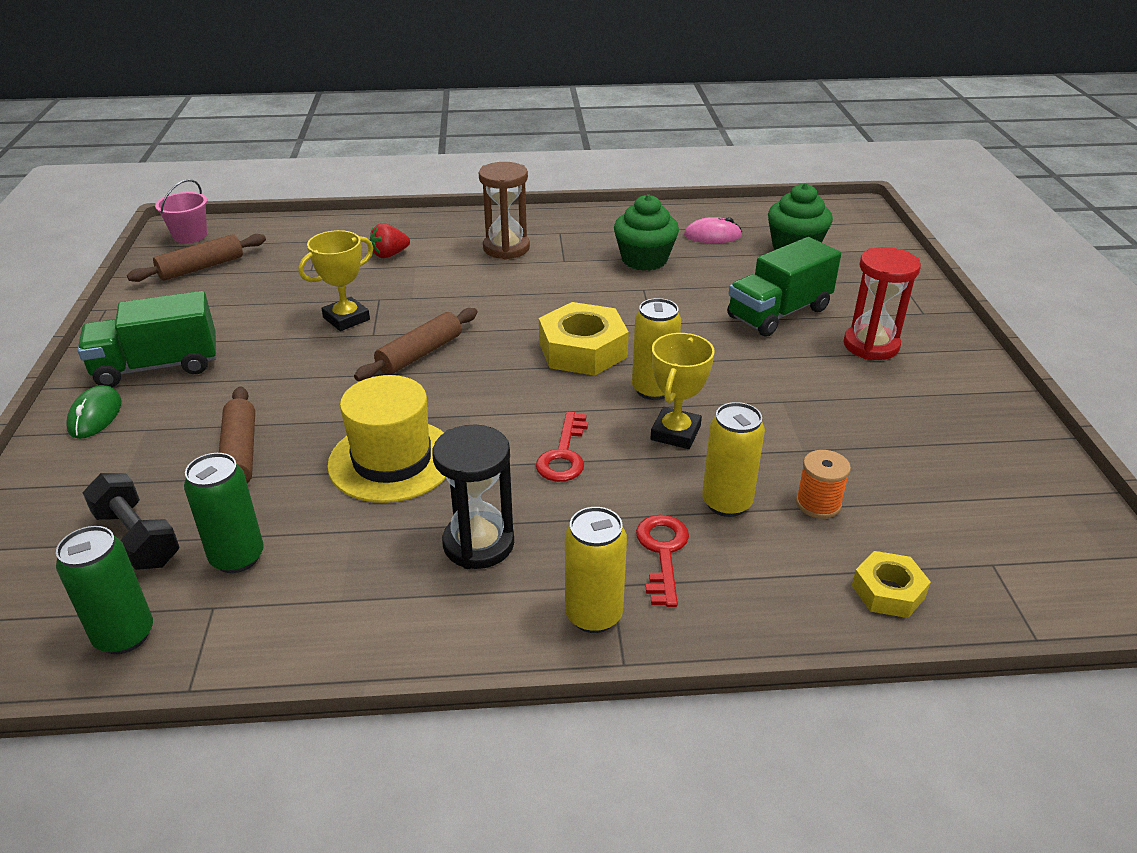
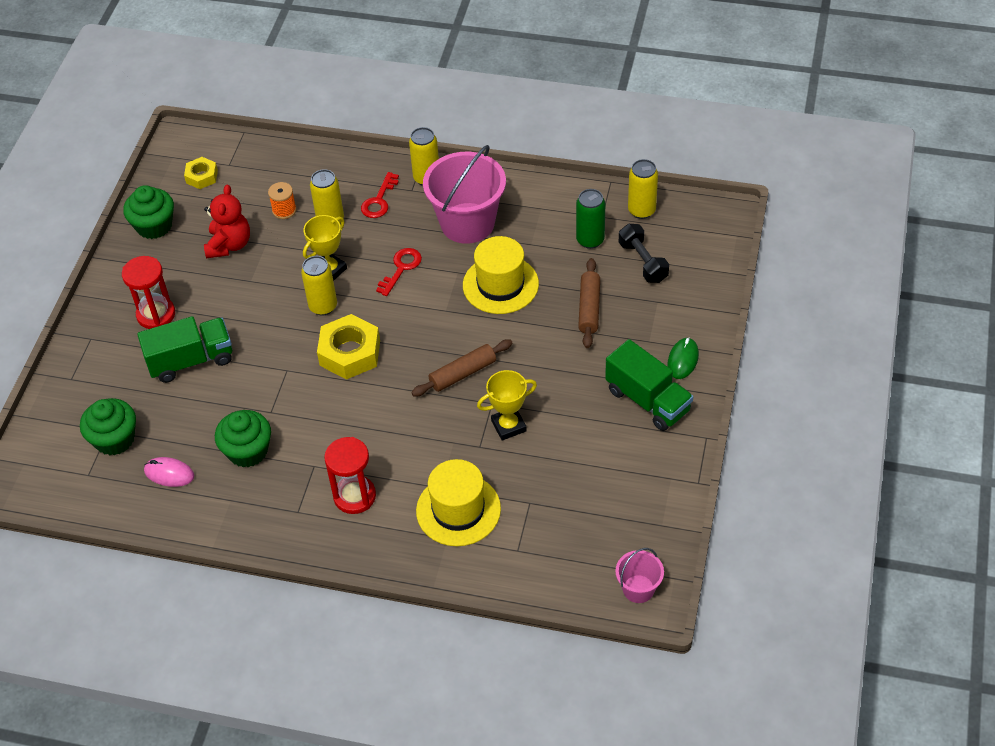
camera: 160 degrees left, 15 degrees up
green can [56,526,153,654] -> yellow can [628,159,658,219]
green truck [78,291,216,387] -> green truck turned 45 degrees clockwise [605,339,693,431]
brown rolling pin [127,234,266,282] -> none
red strawberry [370,223,410,258] -> yellow hat [416,459,501,546]
black hourglass [432,424,514,569] -> pink bucket [423,145,506,244]
brown hourglass [479,162,530,259] -> red hourglass [324,437,376,514]
yellow nut [852,551,931,618] -> yellow nut moved to [184,157,218,189]
none -> green cupcake [123,185,174,239]
none -> red teddy bear [204,185,250,258]

